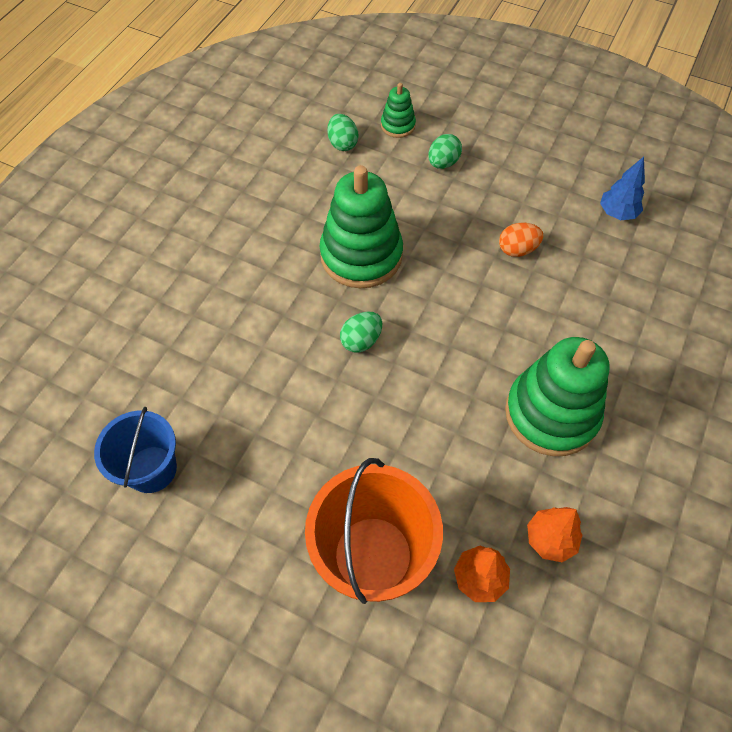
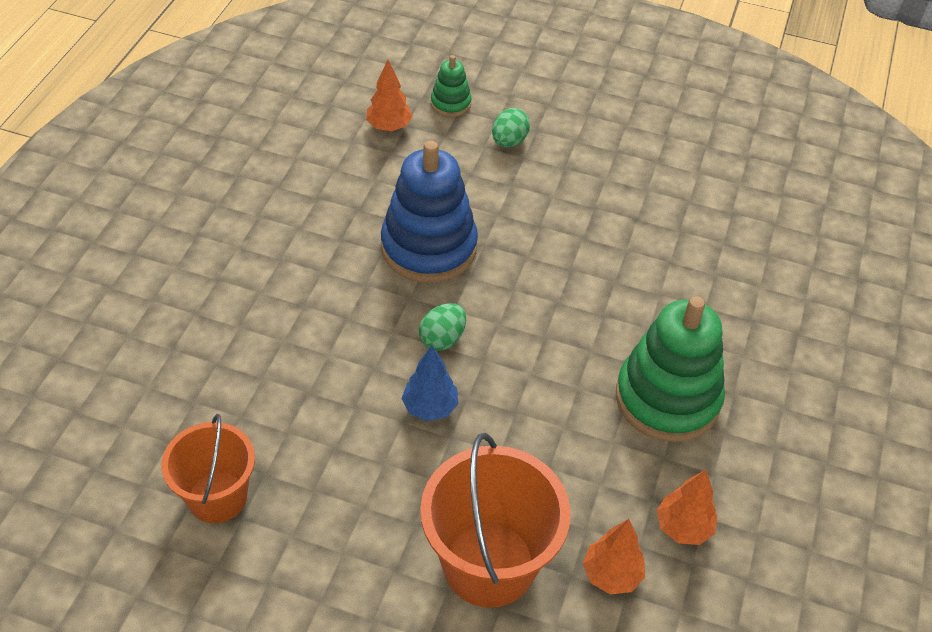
camera: 10 degrees left, 10 degrees down
blue bucket [94,407,177,493] -> orange bucket [161,414,255,523]
green stacking toy [319,165,403,288] -> blue stacking toy [381,141,478,283]
green egg [327,114,358,151] -> orange tree [366,60,413,131]
orange egg [499,222,544,257] -> none
blue tree [600,157,645,220] -> blue tree moved to [401,345,459,421]

